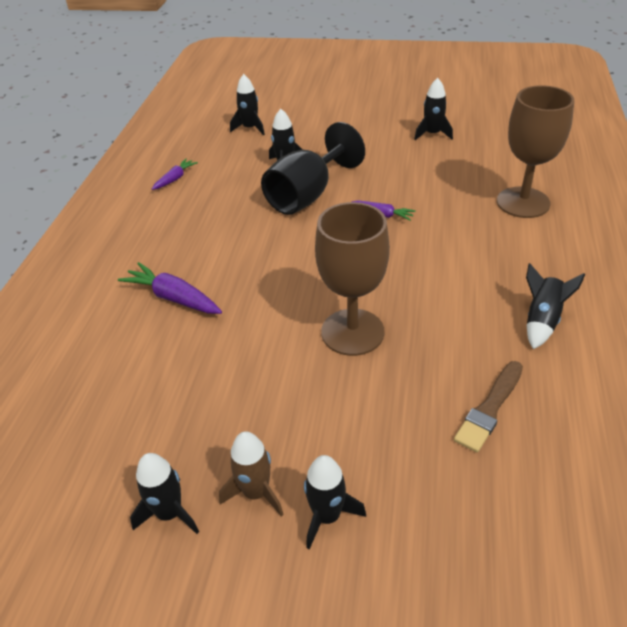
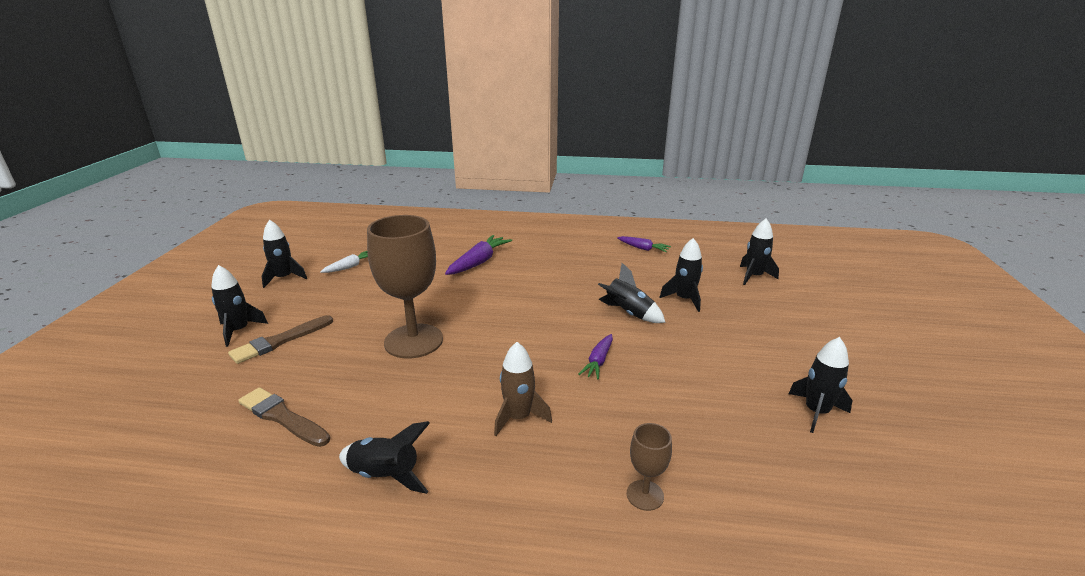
camera: 85 degrees right, 15 degrees down
brown rocket [219,431,284,517] -> brown rocket moved to [494,342,552,436]
black goblet [261,122,365,215] -> black rocket [598,263,666,323]
brown goblet [497,85,574,218] -> brown goblet [627,423,672,511], size x0.45
none -> brown brush [228,315,333,364]
none -> white carrot [320,251,368,273]

